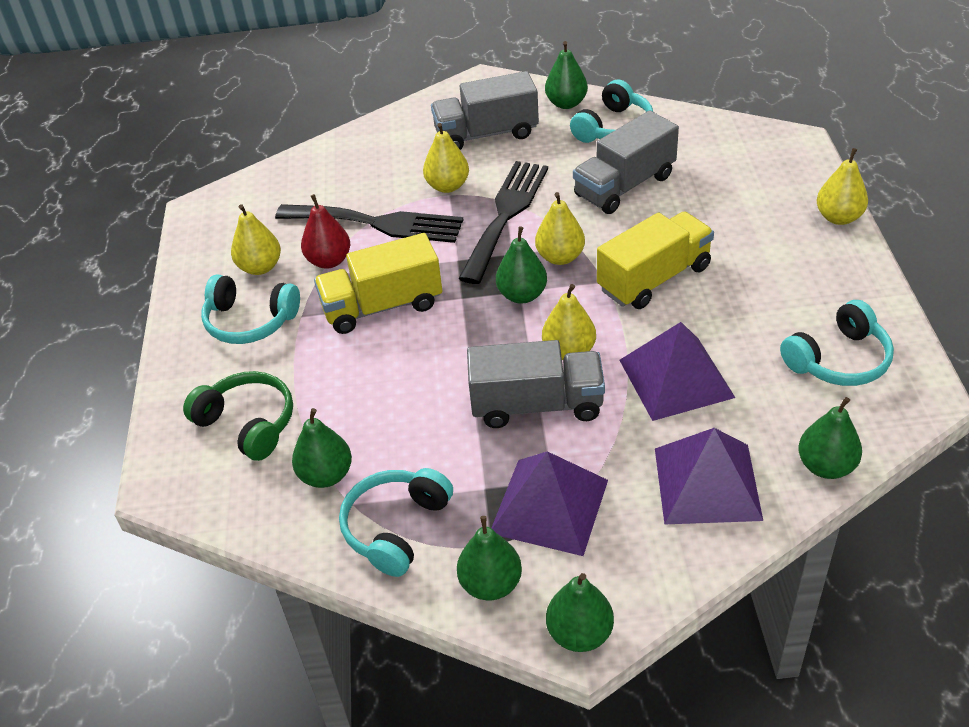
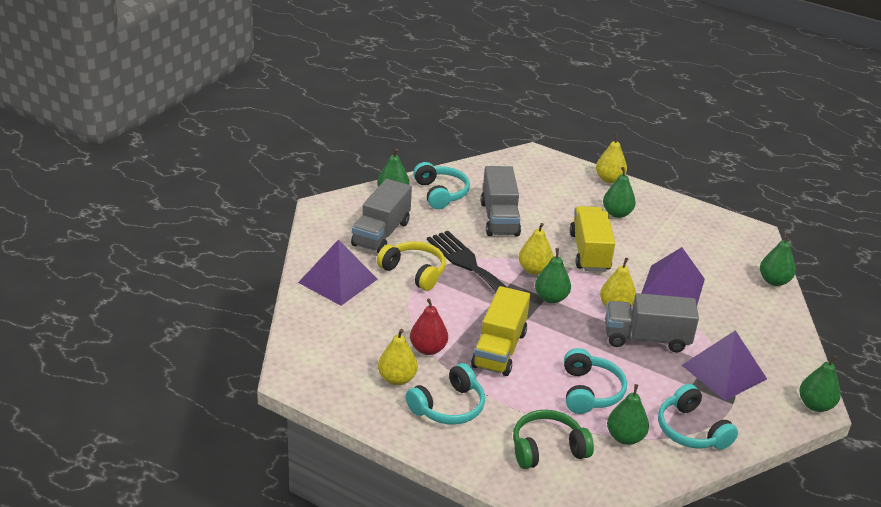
camera: 60 degrees left, 10 degrees down
black fork [275,204,463,243] -> none
yellow pear [423,123,469,193] -> yellow headphones [377,241,446,291]
green pear [457,516,522,601] -> green pear moved to [603,167,636,218]
grey truck [467,340,605,428] -> grey truck turned 120 degrees counterclockwise [605,293,699,352]
purple pyramid [655,428,763,524] -> purple pyramid moved to [298,240,378,306]
turquoise headphones [780,300,894,386] -> turquoise headphones moved to [564,348,627,414]

